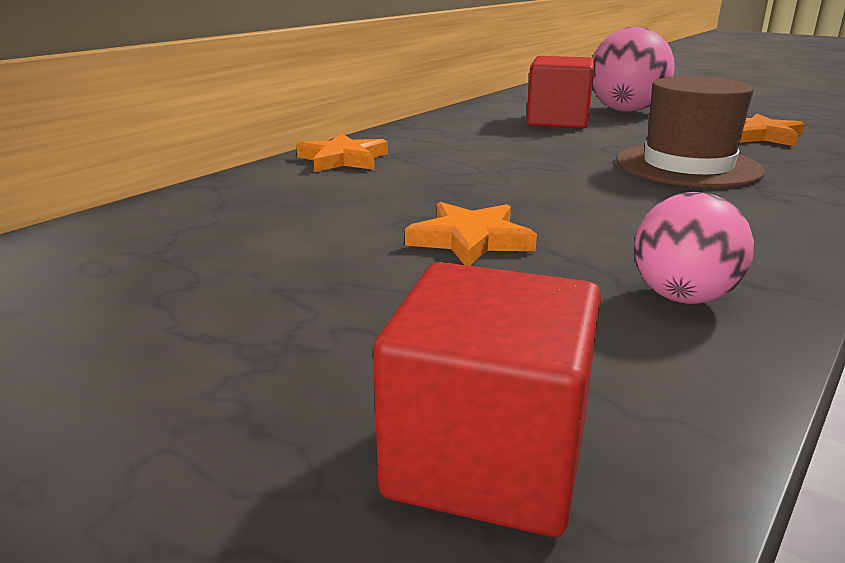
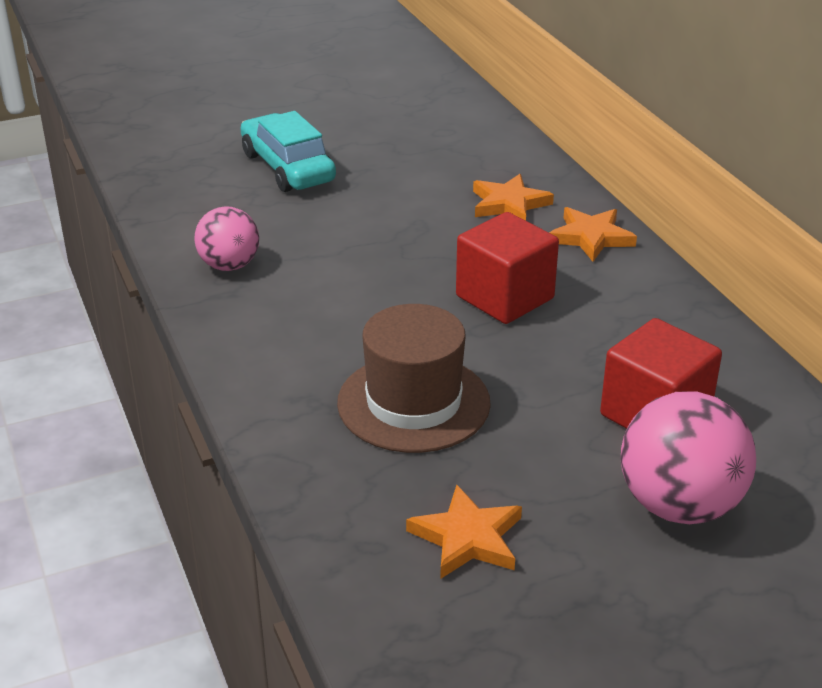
camera: 120 degrees right, 10 degrees up
red cube [373,262,601,537] -> red cube moved to [456,212,559,324]
orange star [405,202,537,266] -> orange star moved to [473,174,554,221]
none -> turquoise car [240,111,336,192]

